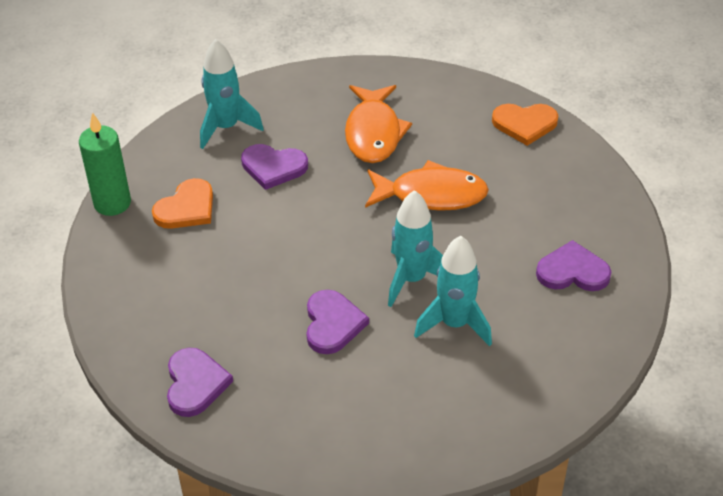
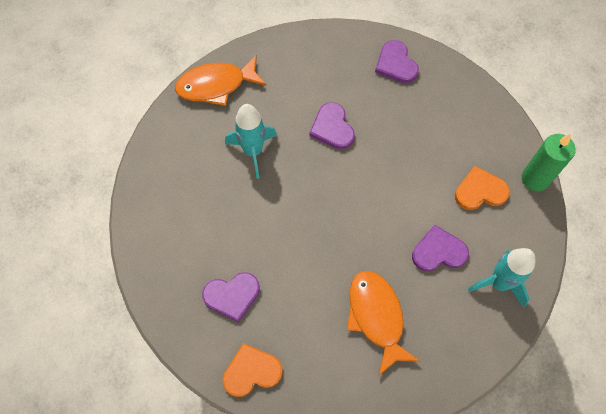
camera: 160 degrees right, 20 degrees up
orange heart [152,178,213,229] -> orange heart turned 60 degrees clockwise [455,166,510,210]
orange fish [365,160,489,211] -> orange fish moved to [175,55,266,106]
turquoise rocket [388,190,443,307] -> none
purple heart [536,240,611,291] -> purple heart moved to [202,272,260,323]

